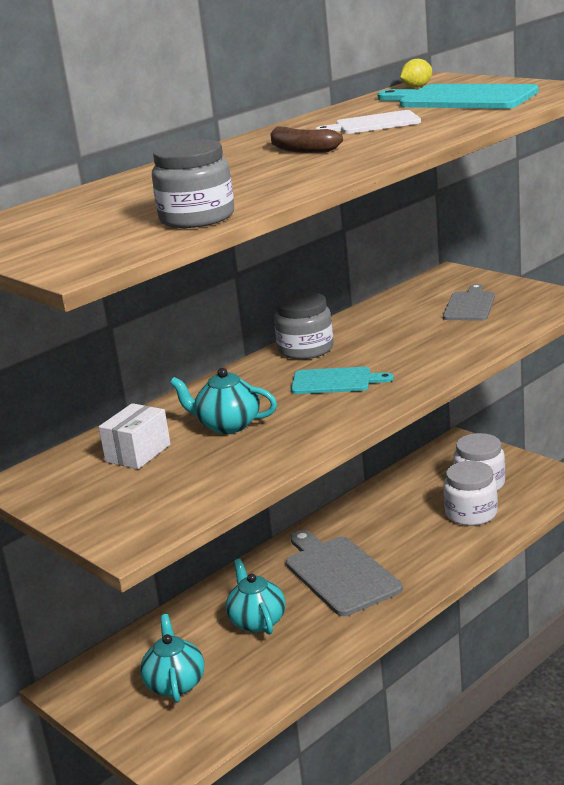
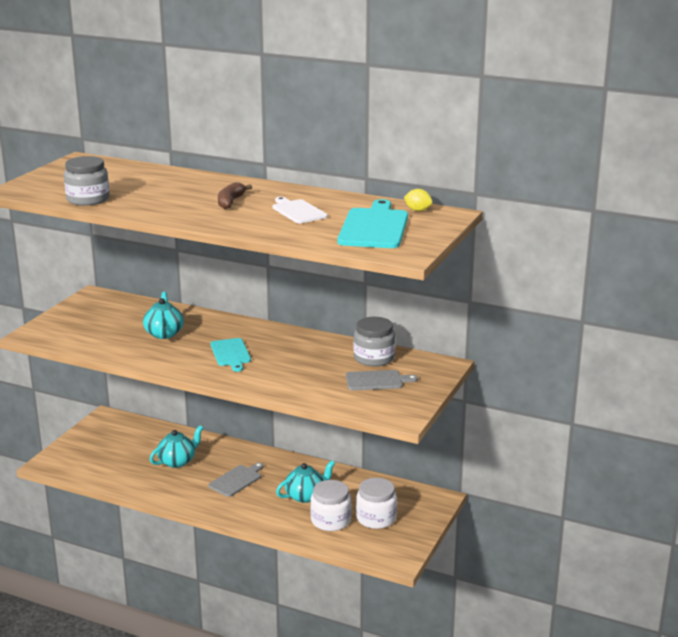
camera: 65 degrees right, 0 degrees up
white box [99,403,171,469] -> none
turquoise teapot [140,614,204,703] -> turquoise teapot moved to [276,460,335,503]
grey jar [274,292,334,359] -> grey jar moved to [354,317,395,366]
grey cutting board [286,530,403,616] -> grey cutting board [208,462,264,497], size x0.61

